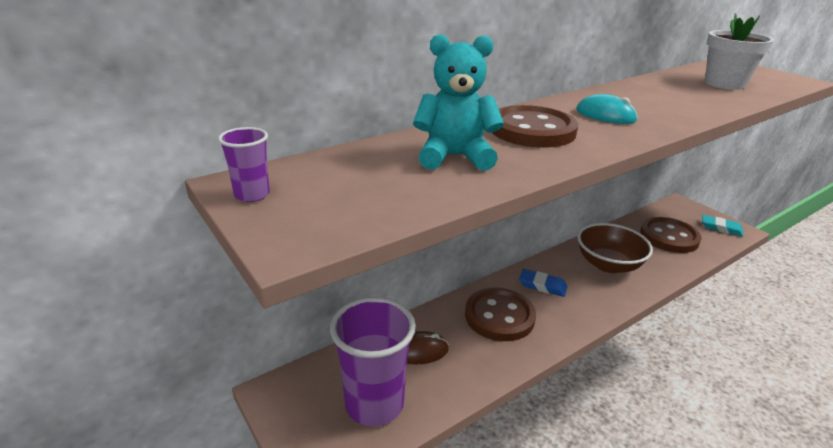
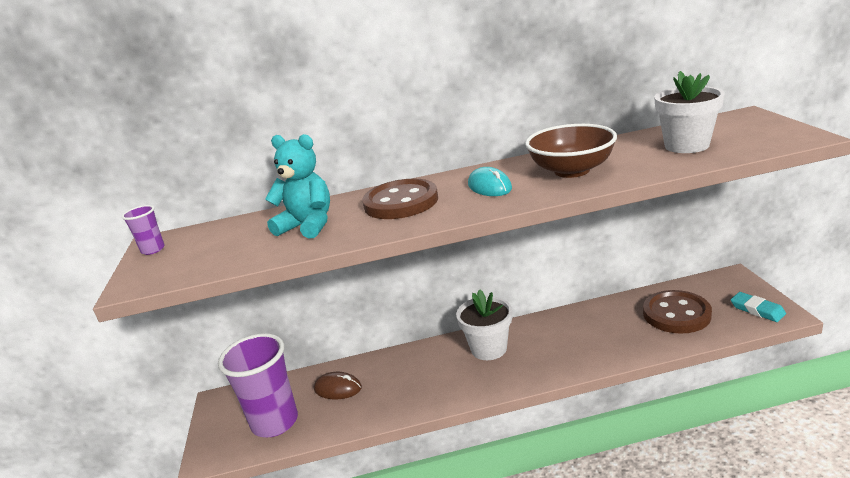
camera: 30 degrees right, 5 degrees down
brown button [465,288,536,341] -> none
blue eraser [519,269,568,297] -> white flower pot [456,289,512,360]
brown bowl [577,223,653,273] -> brown bowl moved to [525,124,617,178]

